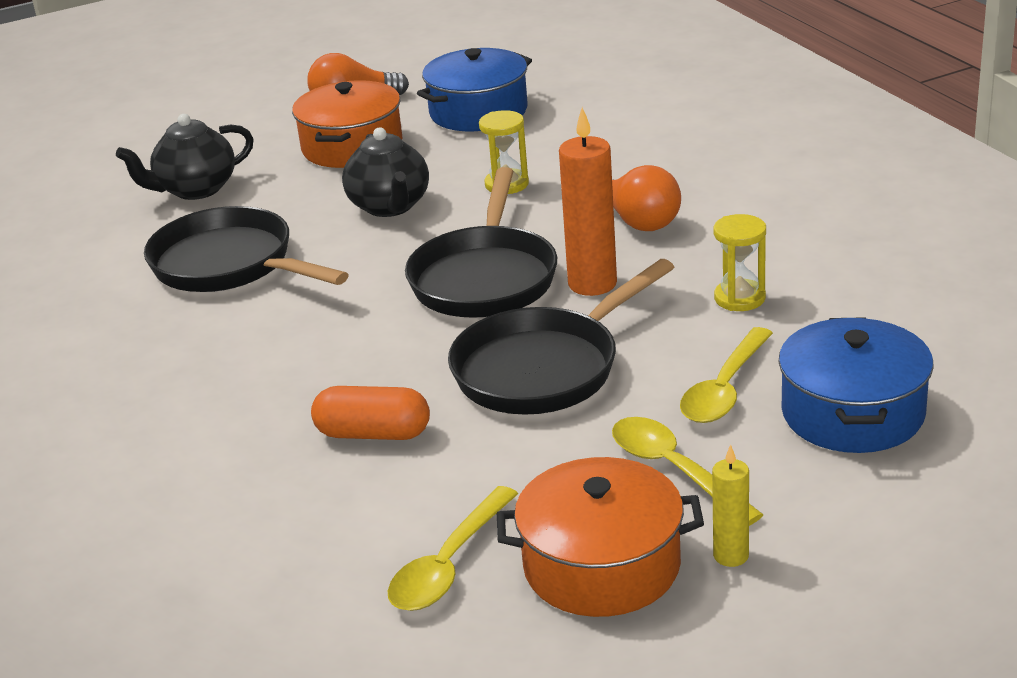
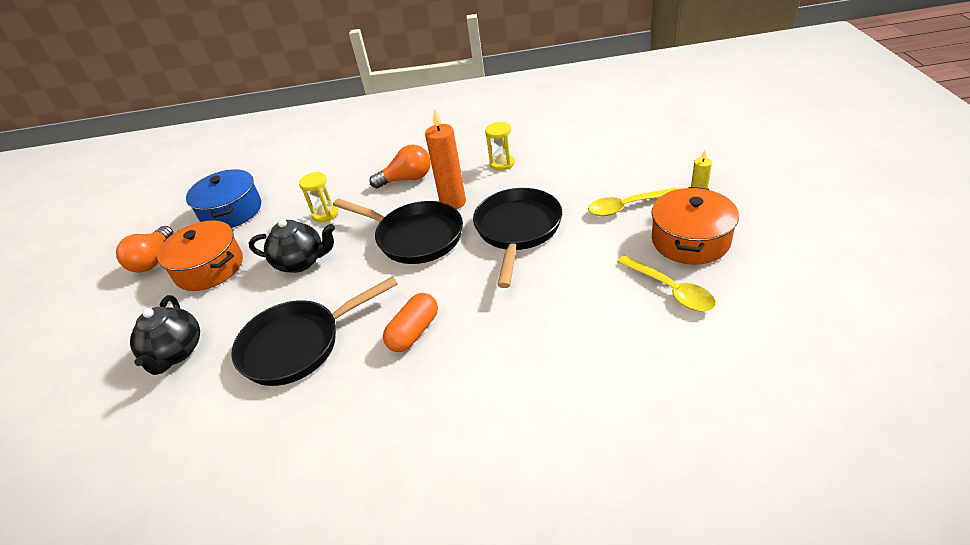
camera: 65 degrees left, 10 degrees up
orange capsule [311,386,430,440] -> orange capsule moved to [383,293,438,352]
black pan [448,259,674,415] -> black pan turned 150 degrees counterclockwise [473,188,562,288]
yellow spoon [680,327,773,423] -> none
blue pot [779,317,934,453] -> none

